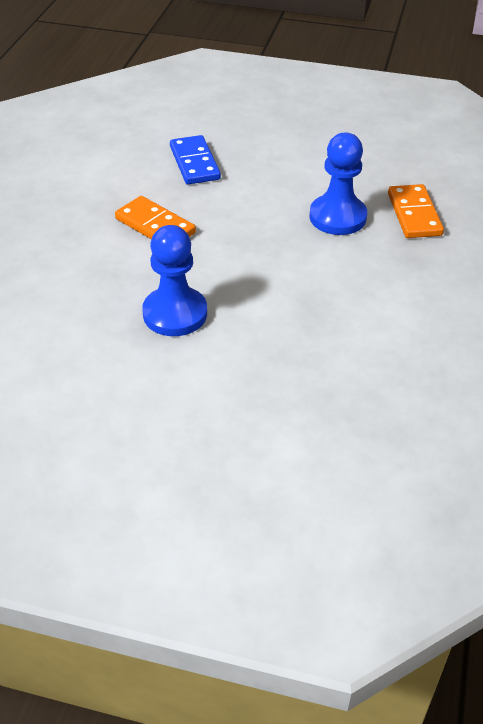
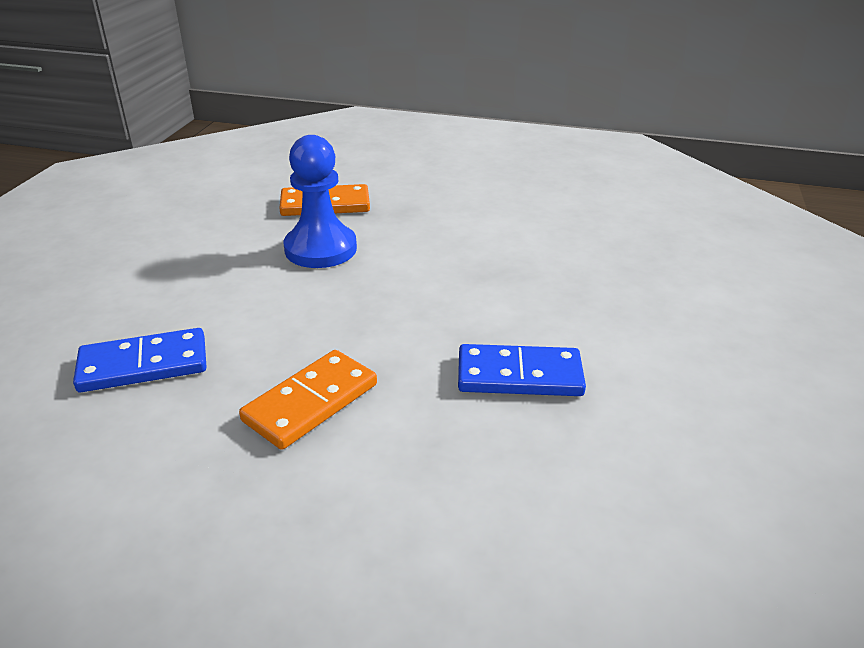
camera: 90 degrees left, 10 degrees down
blue pawn [142,225,207,336] -> blue domino [458,344,586,396]

